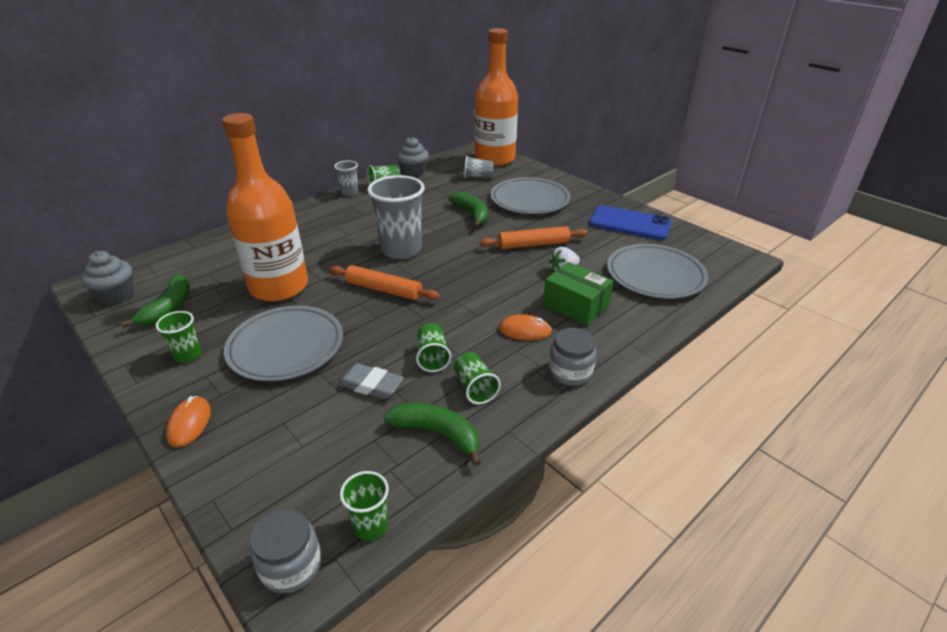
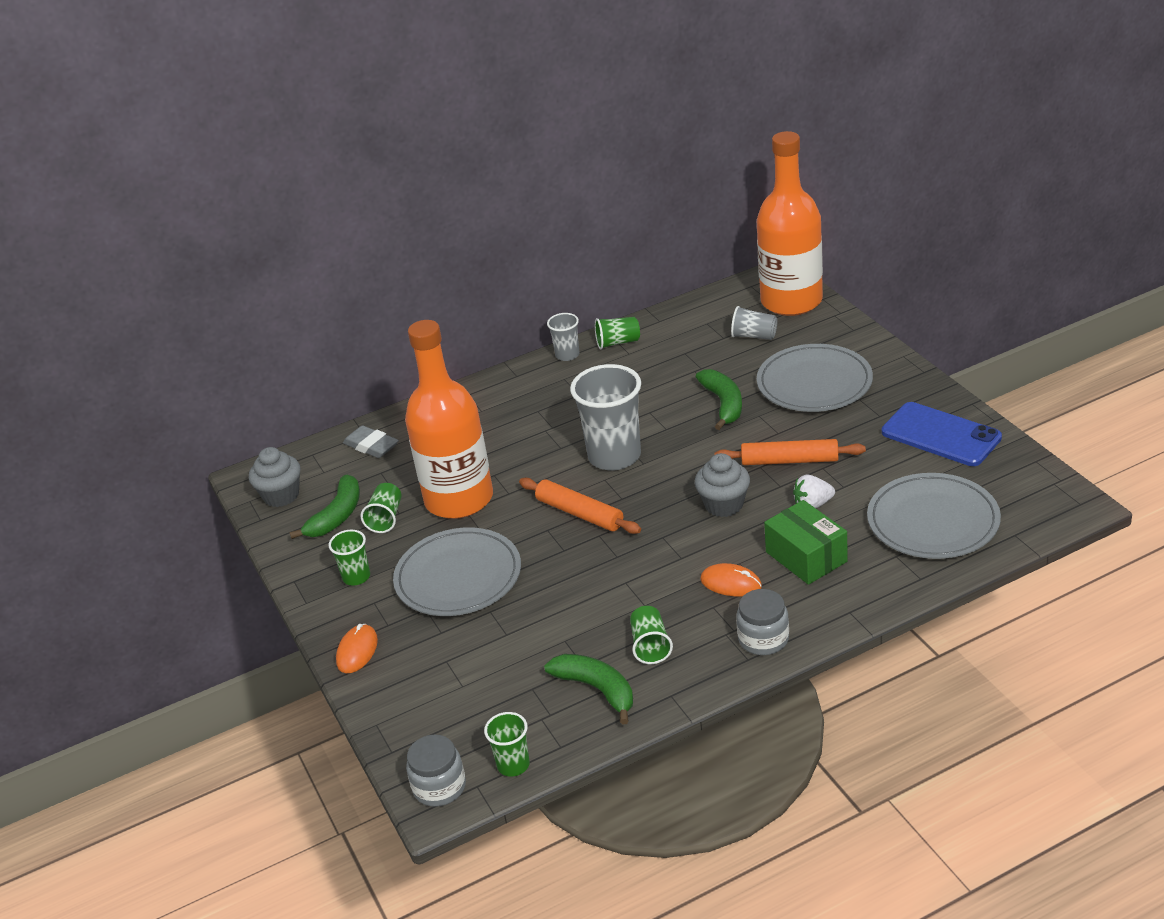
camera: 20 degrees right, 0 degrees up
grey eraser [337,363,404,399] -> grey eraser moved to [343,425,399,458]
grey cupcake [396,137,429,177] -> grey cupcake moved to [695,453,750,517]
green cup [416,323,451,372] -> green cup moved to [361,483,402,533]

